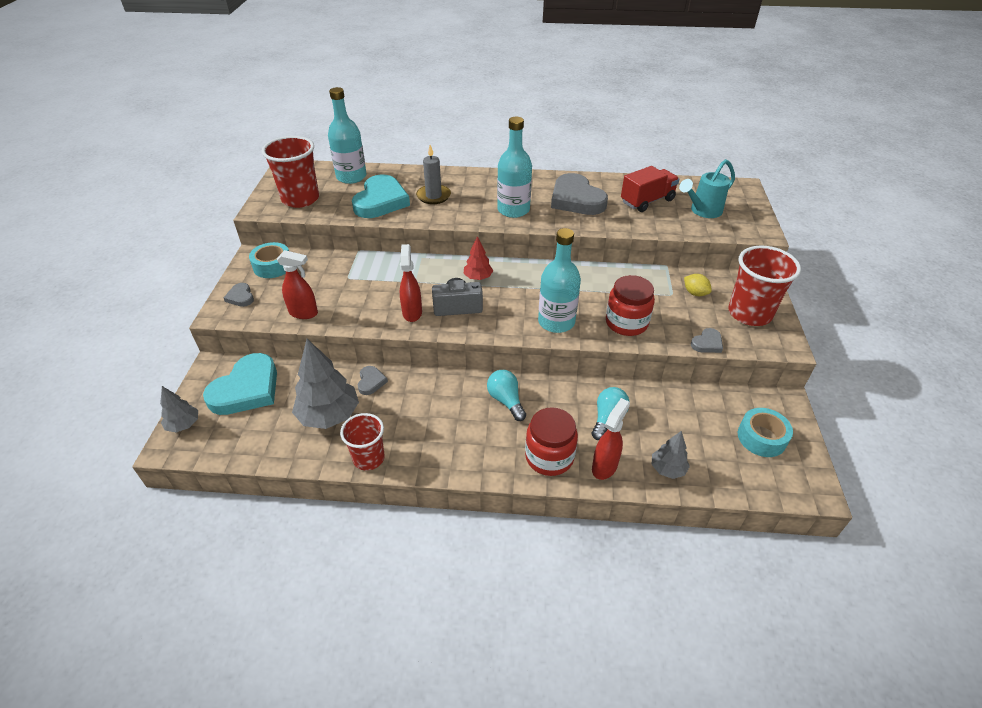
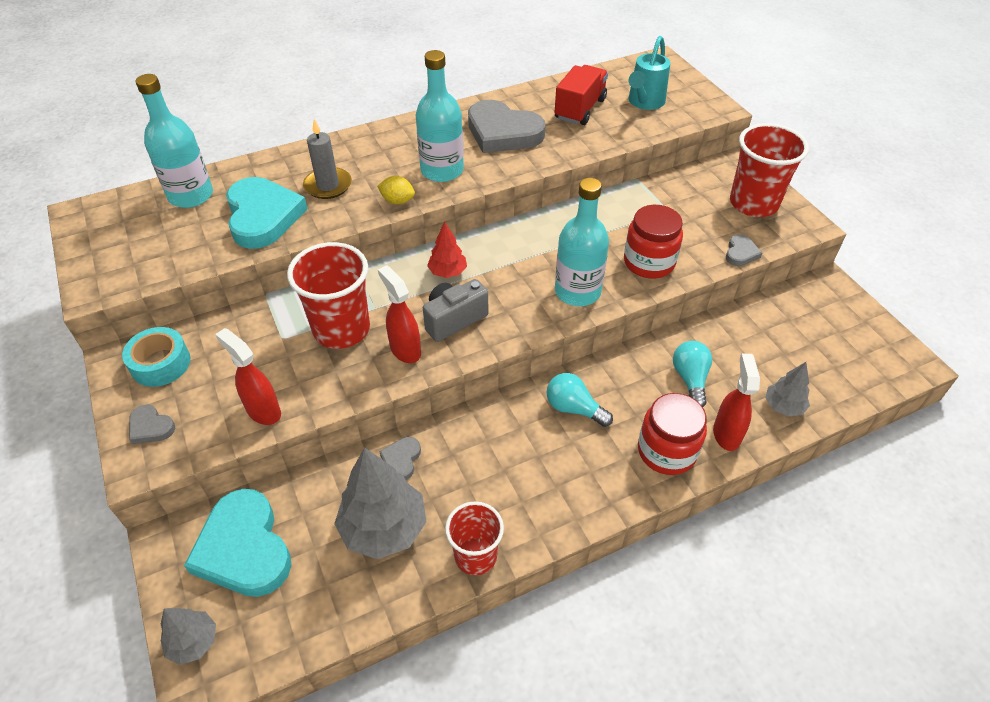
camera: 30 degrees left, 5 degrees up
turquoise heart [203,353,277,415] -> turquoise heart turned 150 degrees clockwise [184,489,292,597]
red cup [262,136,319,208] -> red cup moved to [287,242,370,349]
red spray bottle [276,250,318,319] -> red spray bottle turned 120 degrees counterclockwise [215,328,281,425]
grey heart [358,366,388,395] -> grey heart turned 135 degrees counterclockwise [379,437,421,480]
yellow lemon [684,274,712,296] -> yellow lemon moved to [377,176,415,204]
turquoise tape [738,408,793,457] -> none

